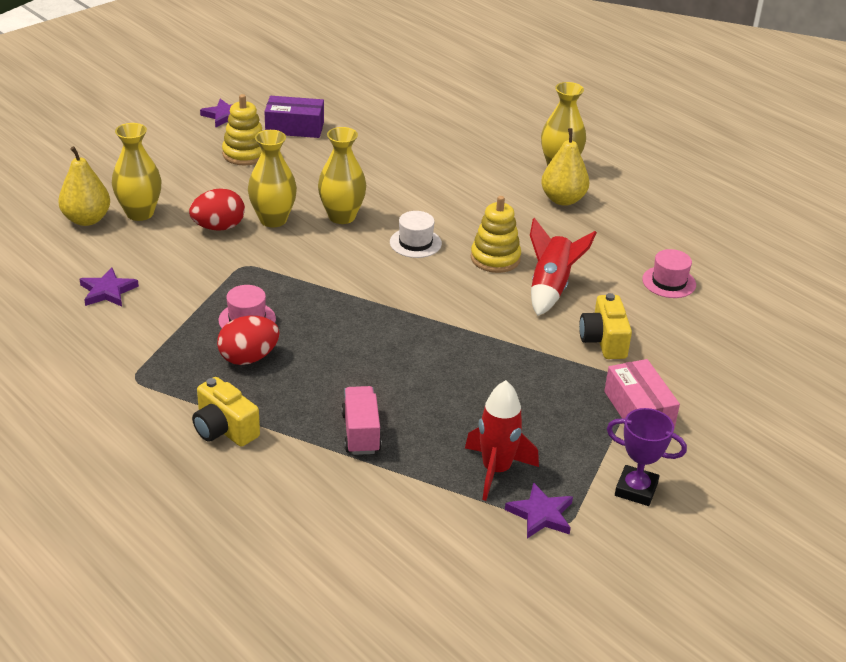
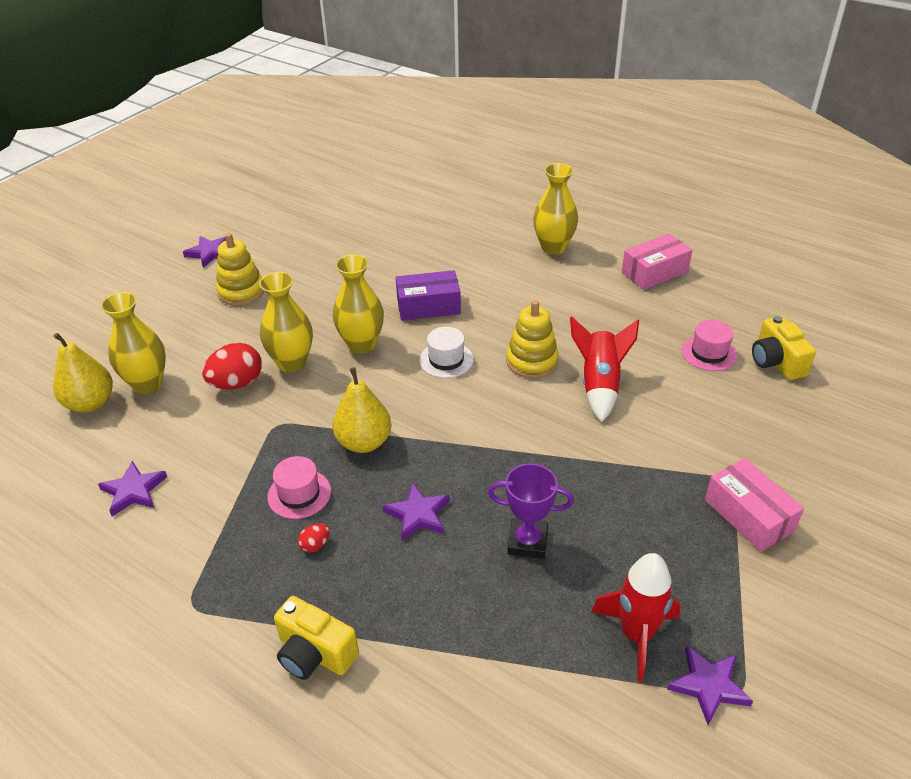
camera: 10 degrees left, 5 degrees up
red egg [217,316,280,365] -> red egg [298,523,330,552], size x0.47
purple box [264,96,324,138] -> purple box moved to [396,270,461,321]
pink truck [341,386,382,455] -> none
yellow pear [541,128,589,206] -> yellow pear moved to [333,367,392,453]
yellow camera [579,293,632,359] -> yellow camera moved to [752,316,816,380]
purple trophy [607,408,687,506] -> purple trophy moved to [488,463,574,559]
none -> purple star [383,482,450,541]
none -> pink box [622,233,693,290]

